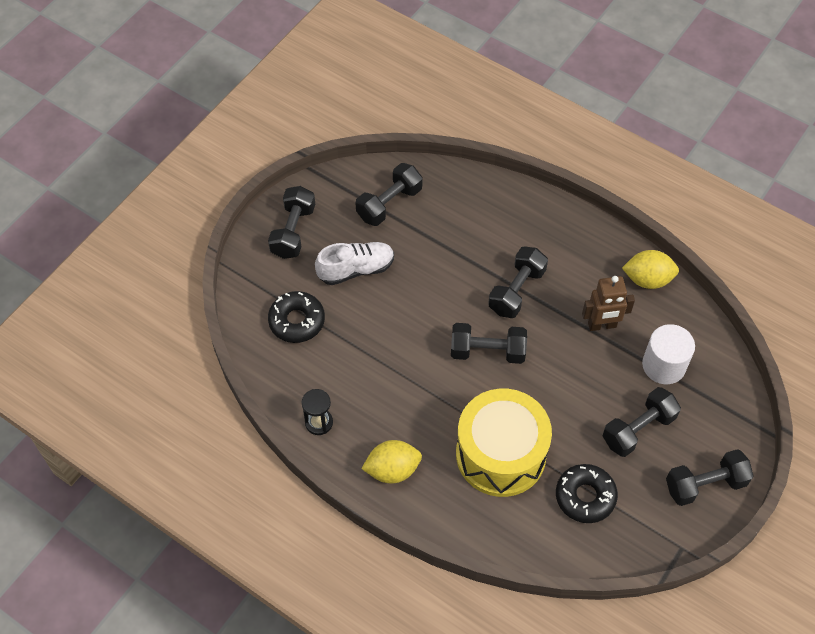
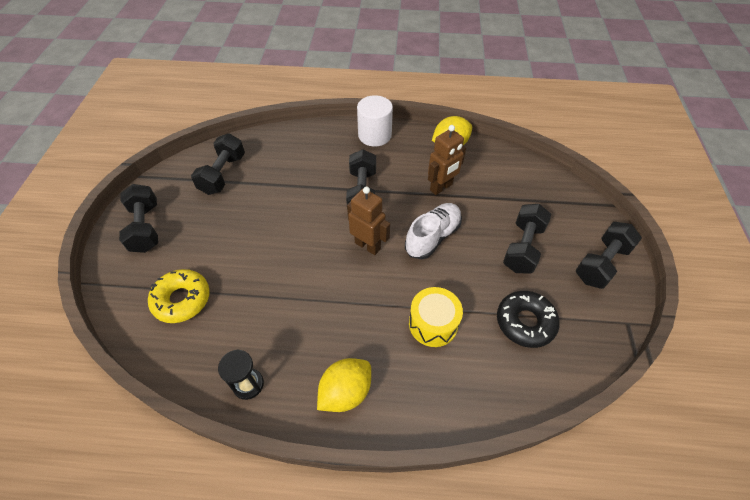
camera: 30 degrees left, 5 degrees down
black donut [268,291,325,343] -> yellow donut [148,269,210,323]
white shoe [315,242,394,285] -> white shoe moved to [405,203,462,259]
black dumbbell [451,323,527,364] -> brown robot [347,187,390,255]
yellow drum [456,389,552,497] -> yellow drum [409,287,463,347], size x0.55
white cylinder [642,324,695,384] -> white cylinder moved to [357,95,393,147]

